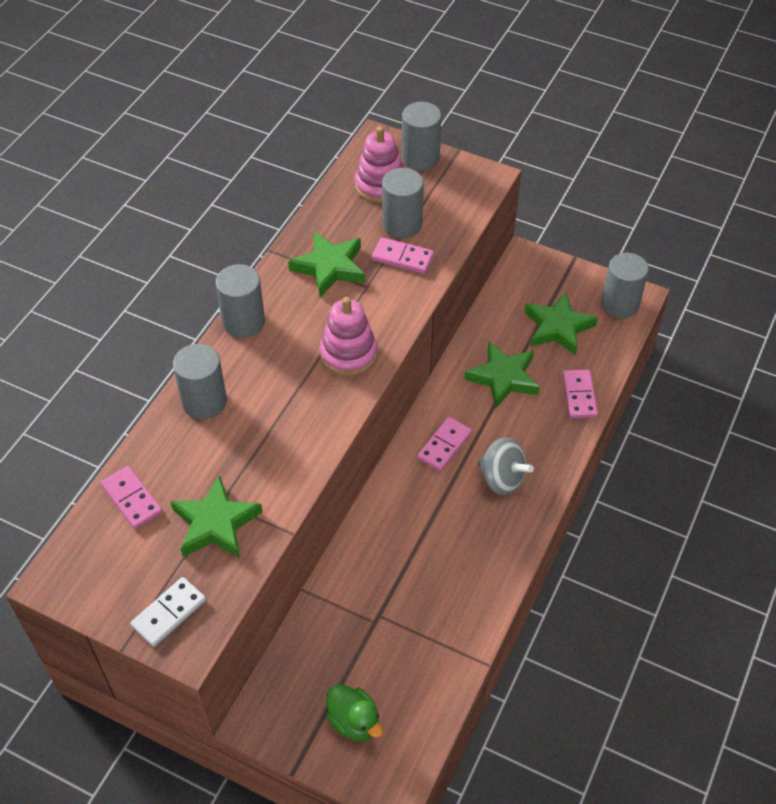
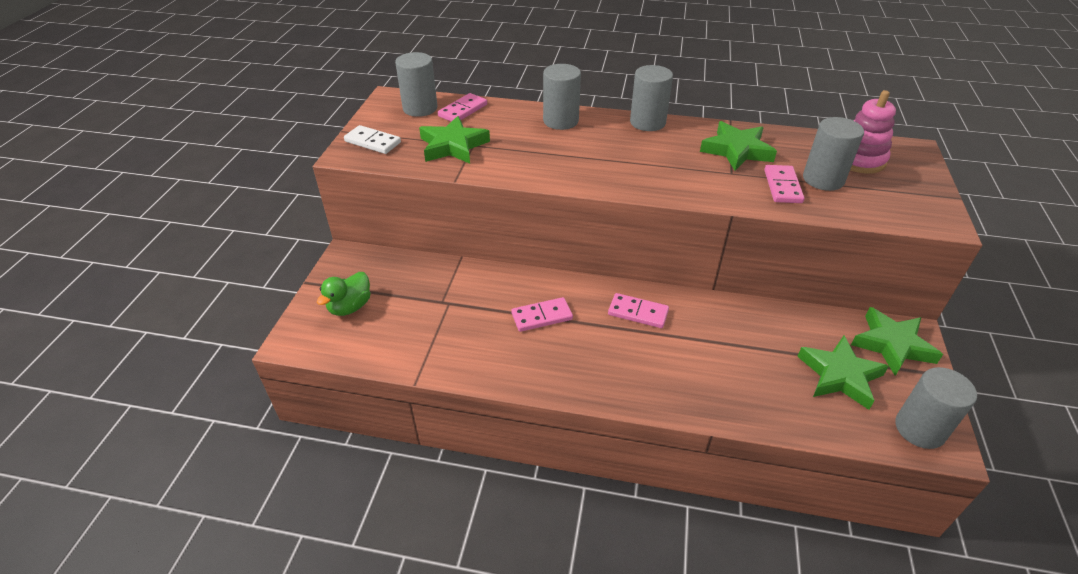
camera: 75 degrees right, 10 degrees down
pink stacking toy [320,297,377,376] -> none
grey cylinder [402,102,441,170] -> grey cylinder moved to [395,52,438,117]
green star [464,342,540,409] -> green star moved to [851,307,943,376]
grey spinning top [478,437,534,495] -> none
pink domino [563,369,598,418] -> pink domino moved to [512,297,573,332]

